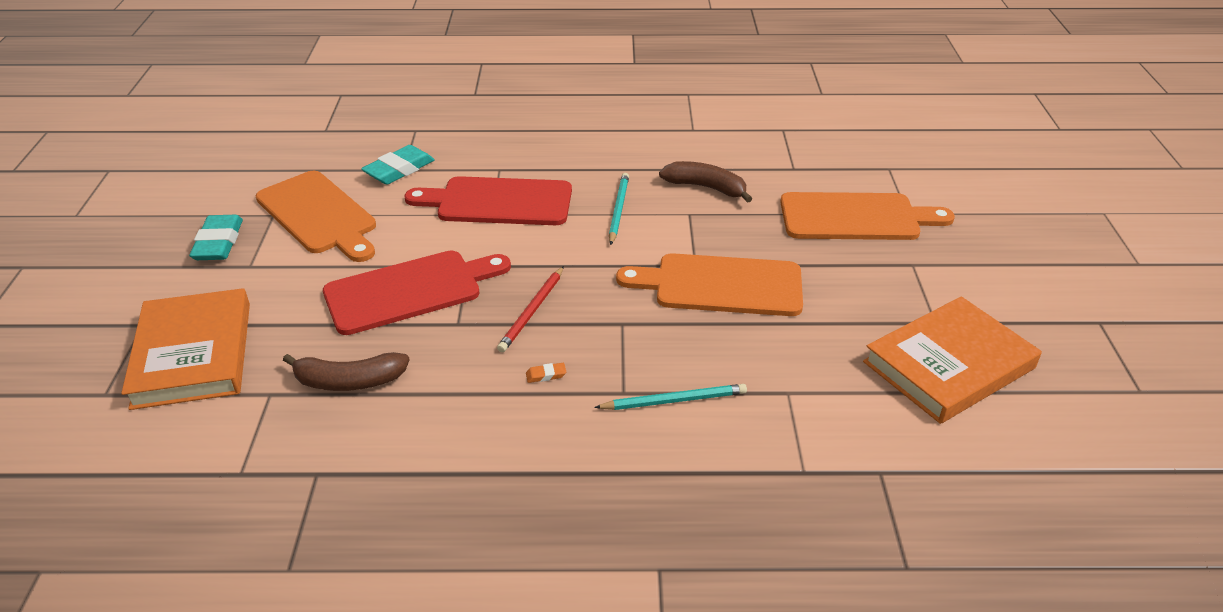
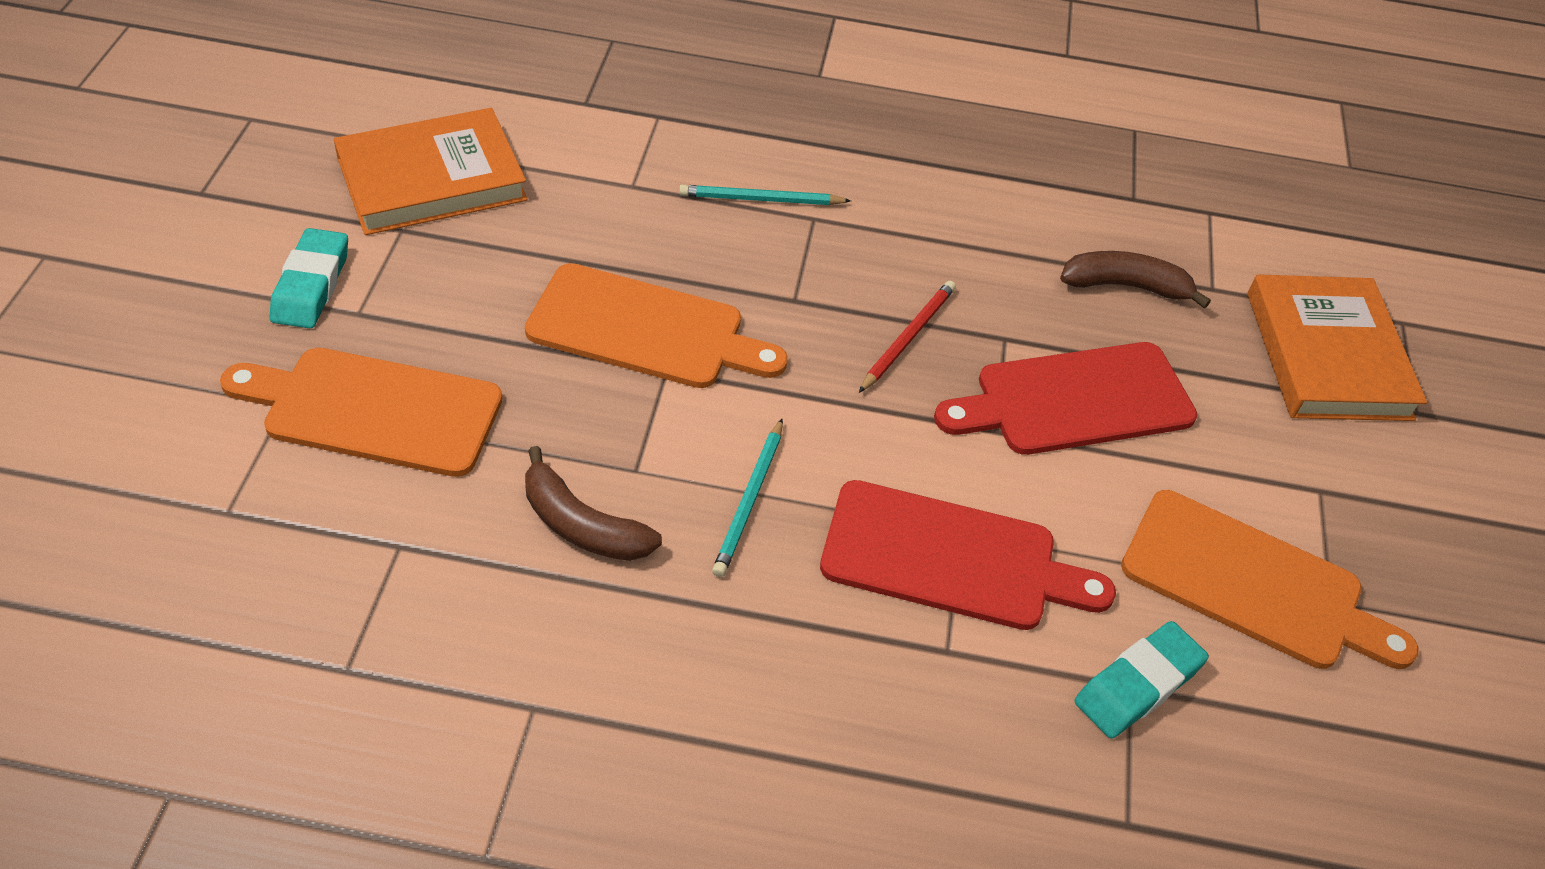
camera: 175 degrees left, 10 degrees up
turquoise eraser [189,215,243,260] -> turquoise eraser moved to [270,228,348,328]
orange cutting board [256,171,376,262] -> orange cutting board turned 150 degrees clockwise [1121,490,1419,669]
orange eraser [526,363,566,383] -> none

